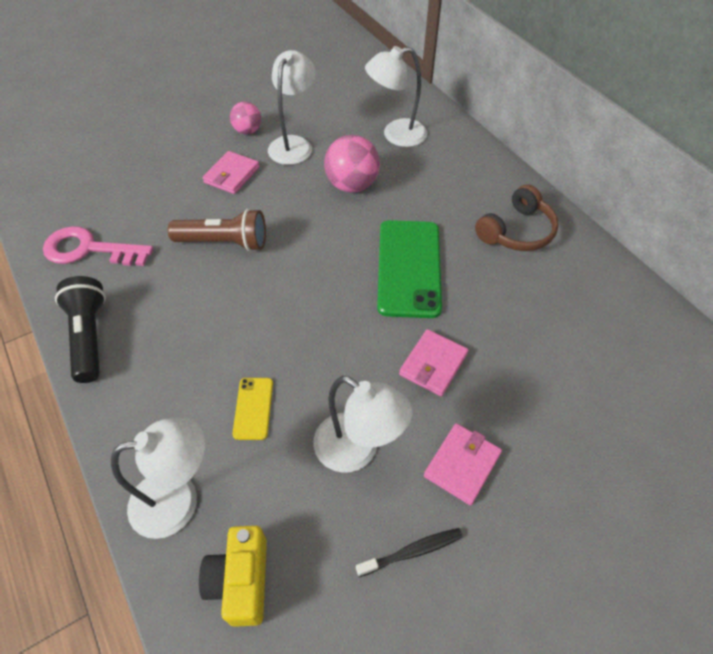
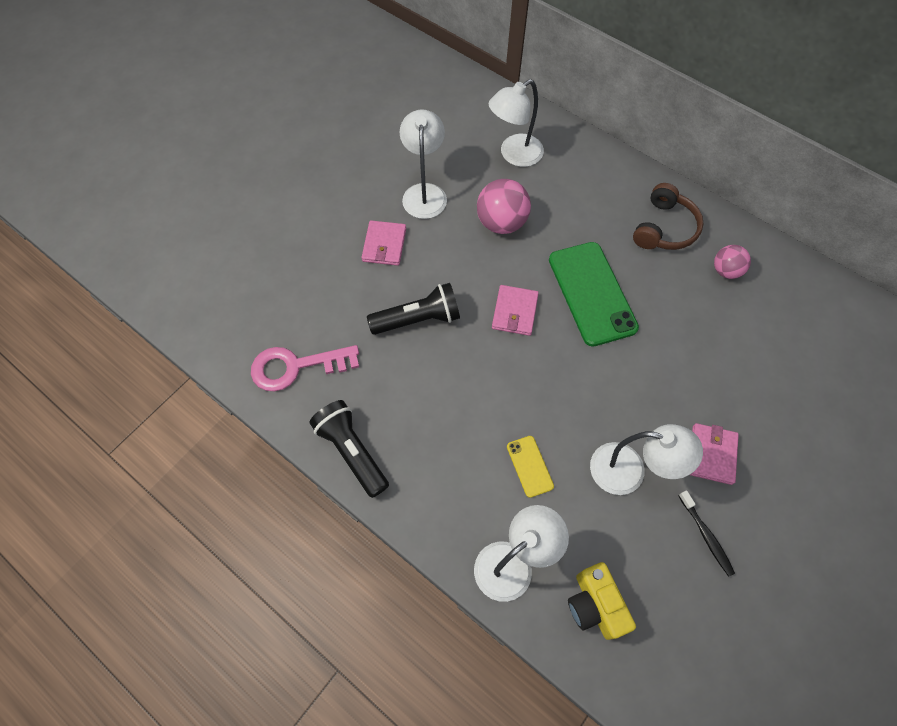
camera: 20 degrees left, 10 degrees up
brown flashlight [168,209,266,251] -> black flashlight [367,283,460,335]
pink ball [230,102,261,135] -> pink ball moved to [714,245,751,279]
black toothbrush [356,528,463,577] -> black toothbrush turned 105 degrees clockwise [679,490,735,577]
pink wallet [399,329,468,396] -> pink wallet moved to [492,285,539,336]

